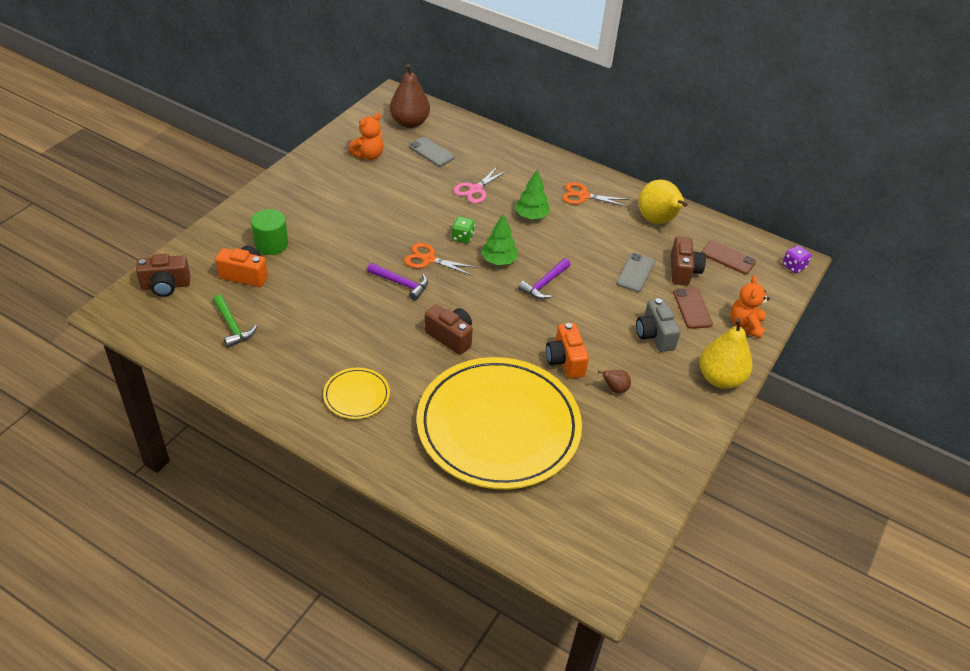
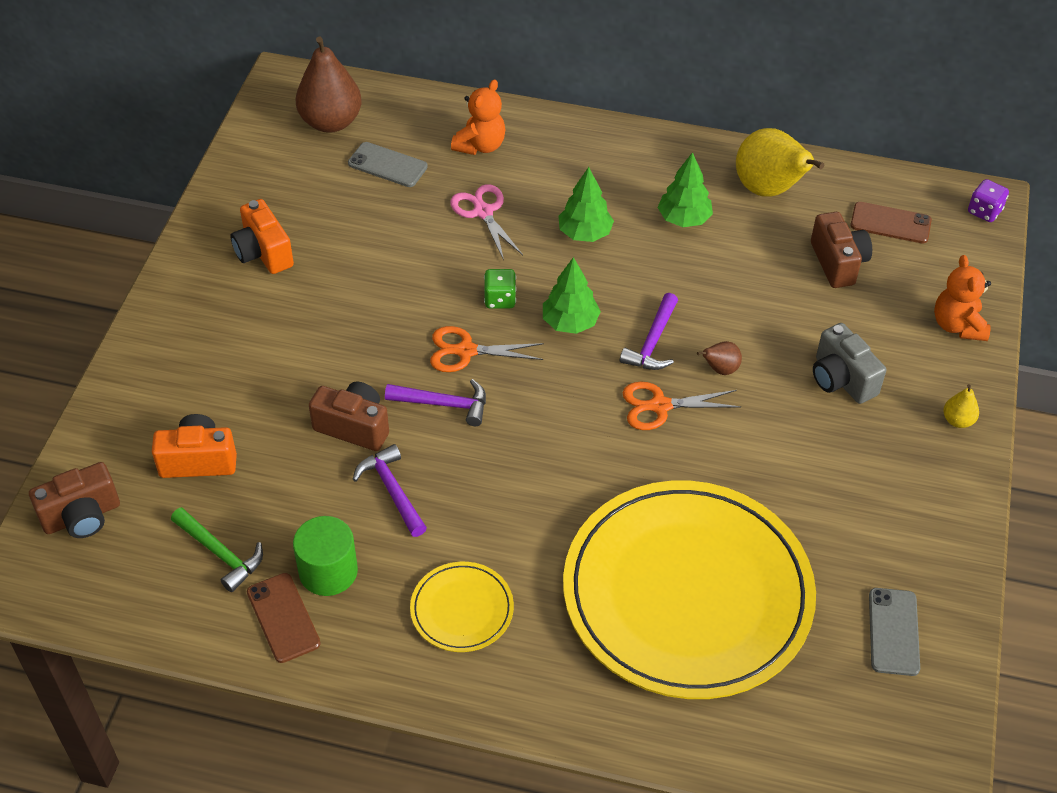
camera: 15 degrees left, 5 degrees up
green cylinder [251,209,288,255] -> green cylinder moved to [293,516,358,596]
orange teddy bear [348,113,384,160] -> orange teddy bear moved to [451,79,506,155]
brown camera [425,304,473,355] -> brown camera moved to [309,382,389,451]
pink scissors [454,166,508,203] -> pink scissors turned 135 degrees clockwise [450,184,523,260]
orange camera [546,323,589,379] -> orange camera moved to [230,199,294,274]
orange scissors [562,182,629,207] -> orange scissors moved to [622,382,741,430]
brown pear [598,370,631,393] -> brown pear moved to [697,341,742,375]
grey phone [616,253,655,292] -> grey phone moved to [869,588,920,676]
brown phone [673,288,713,329] -> brown phone moved to [247,573,321,663]
yellow pear [700,318,752,389] -> yellow pear [943,384,979,428], size x0.46
none -> purple hammer [353,444,427,537]
none -> green tree [658,152,713,227]

